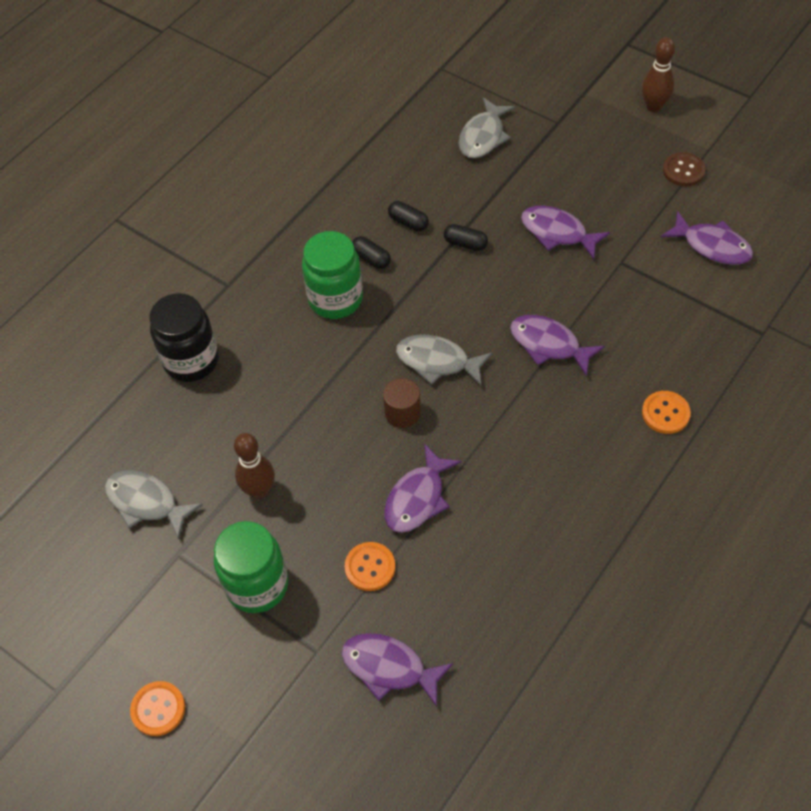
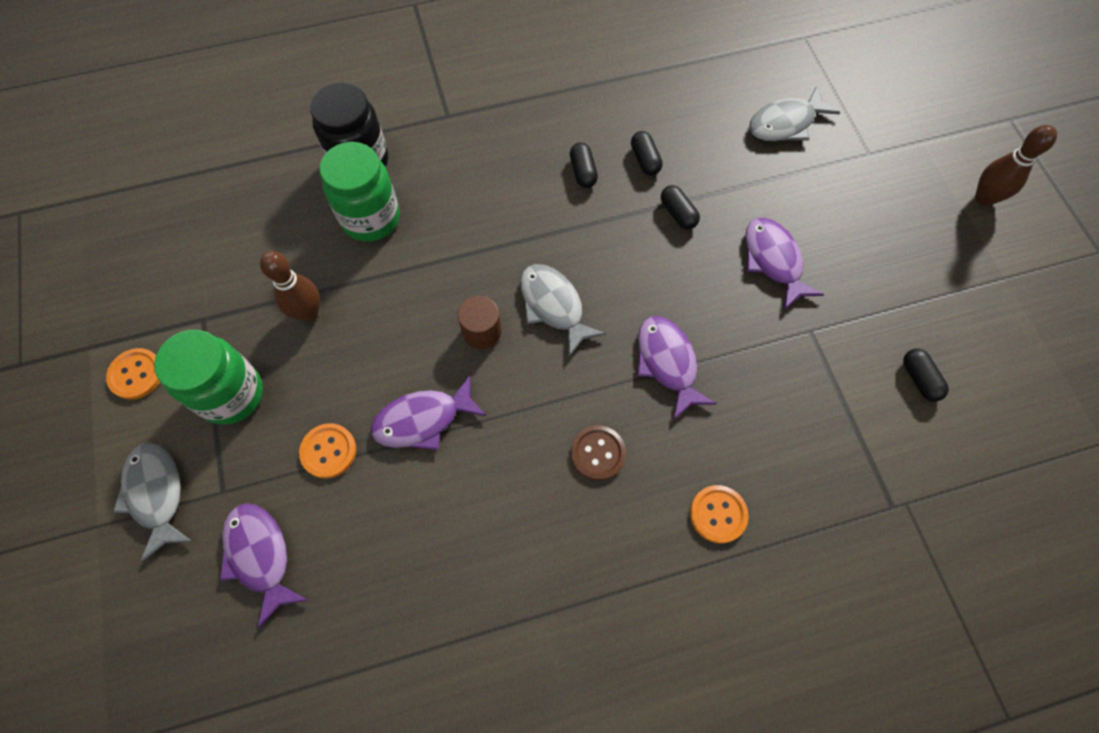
camera: 35 degrees right, 10 degrees up
grey fish [105,470,203,539] -> grey fish moved to [113,443,193,562]
orange button [130,681,185,736] -> orange button moved to [106,348,160,399]
green jar [302,231,363,319] -> green jar moved to [320,142,400,242]
purple fish [661,211,753,265] -> black capsule [903,349,949,401]
brown button [663,152,705,186] -> brown button moved to [571,425,626,481]

